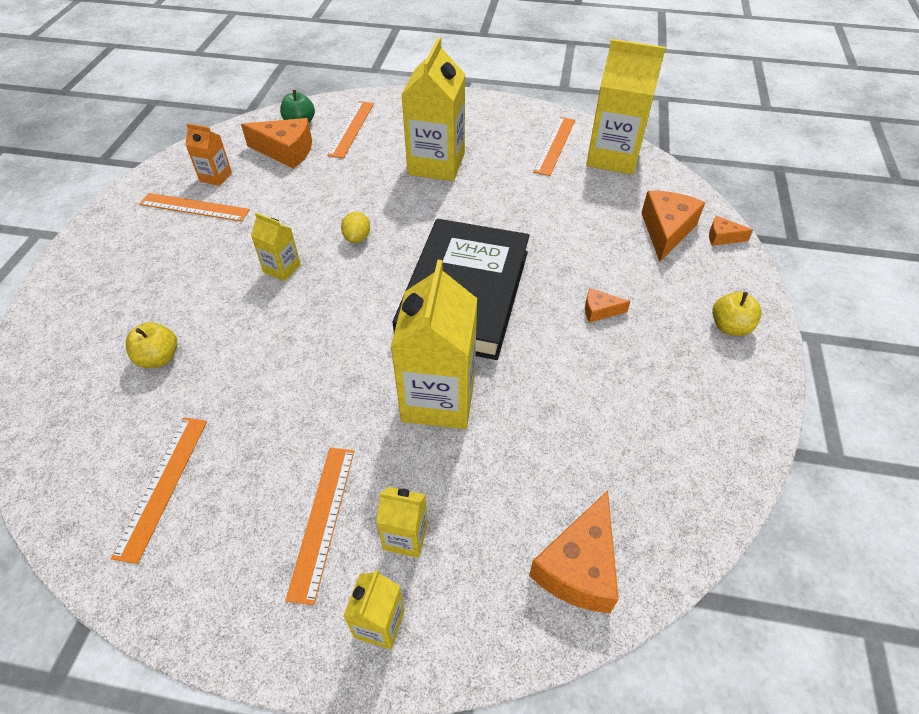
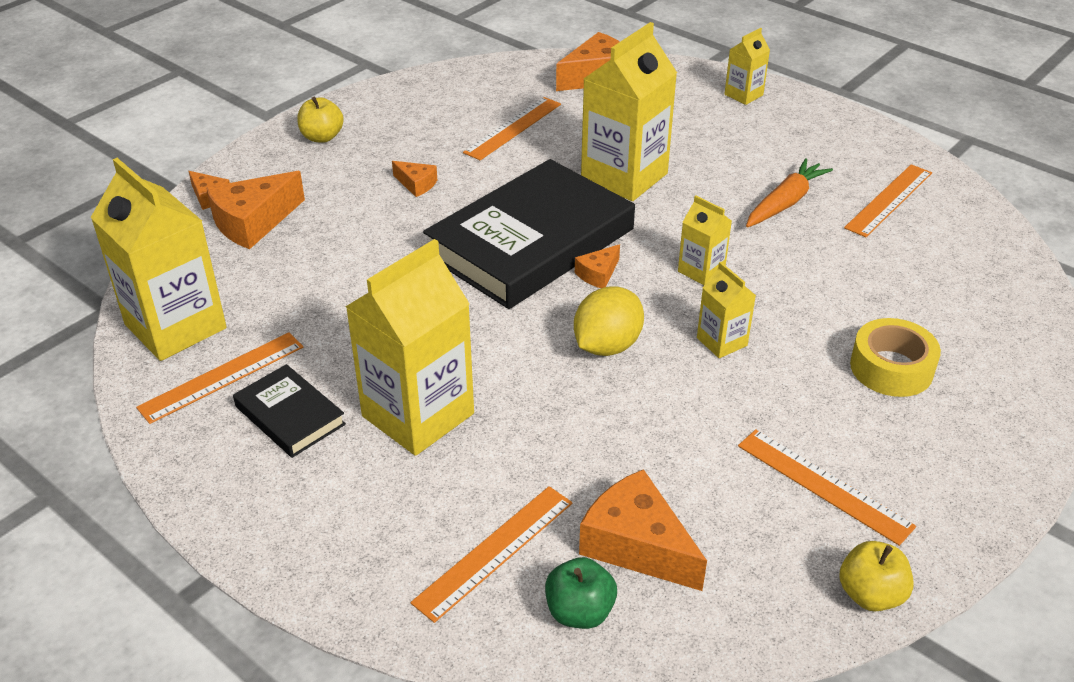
camera: 150 degrees left, 10 degrees down
yellow apple [126,322,177,368] -> yellow apple moved to [839,541,914,611]
orange carton [185,123,232,186] -> none
orange ruler [285,448,354,605] -> orange ruler moved to [463,97,561,160]
yellow lemon [341,211,370,243] -> yellow lemon [574,286,644,356], size x1.62
yellow carton [376,487,428,558] -> yellow carton moved to [678,196,732,285]
none -> black book [233,364,346,458]
none -> orange cheese [575,244,620,288]
none -> orange carrot [746,158,833,228]
none -> yellow tape [850,318,941,397]

